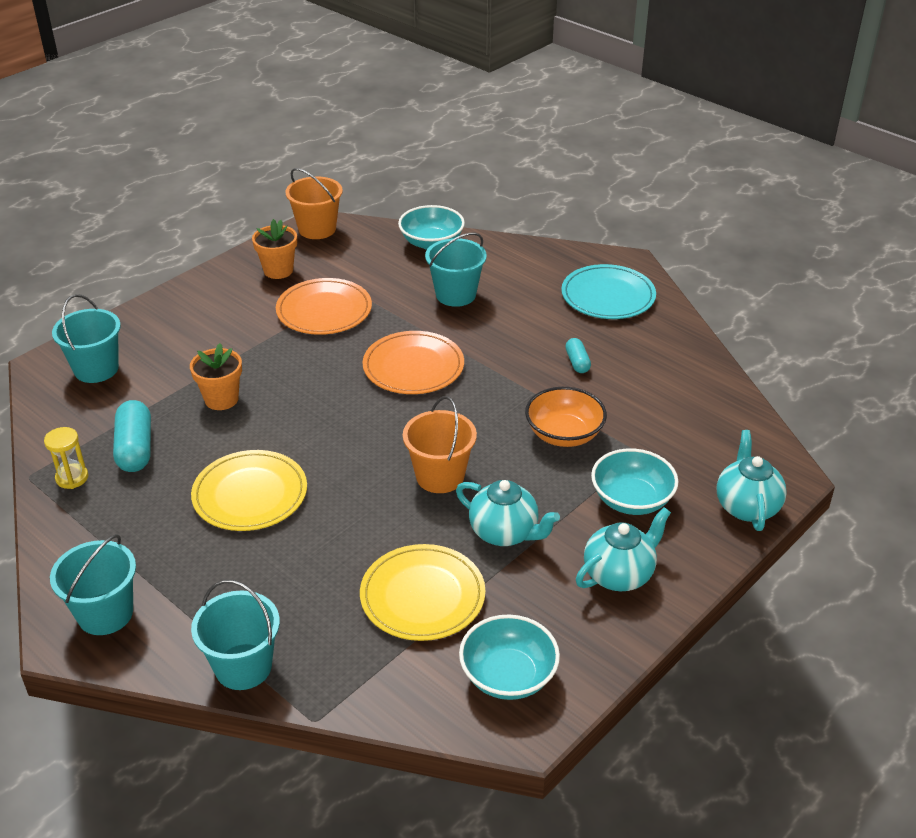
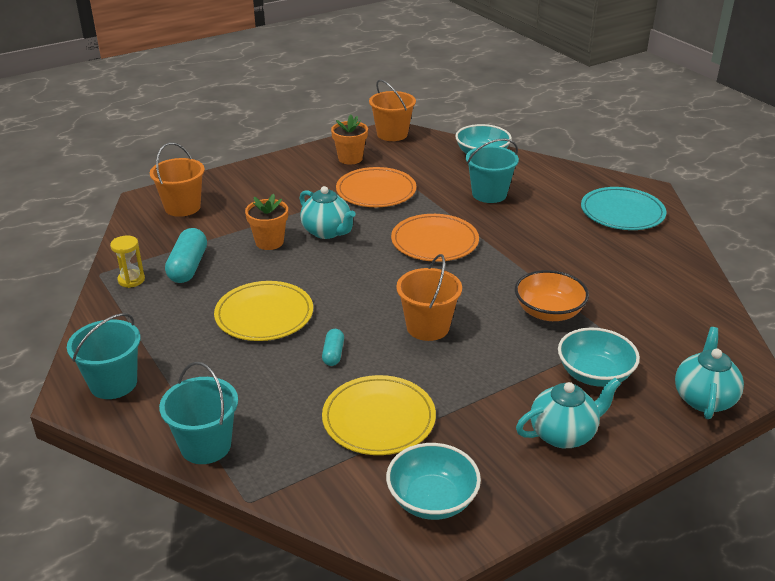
camera: 15 degrees right, 5 degrees down
turquoise bucket [52,294,121,383] -> orange bucket [150,143,205,217]
turquoise teapot [456,480,560,546] -> turquoise teapot moved to [300,186,356,239]
turquoise capsule [565,338,591,373] -> turquoise capsule moved to [322,329,344,366]

